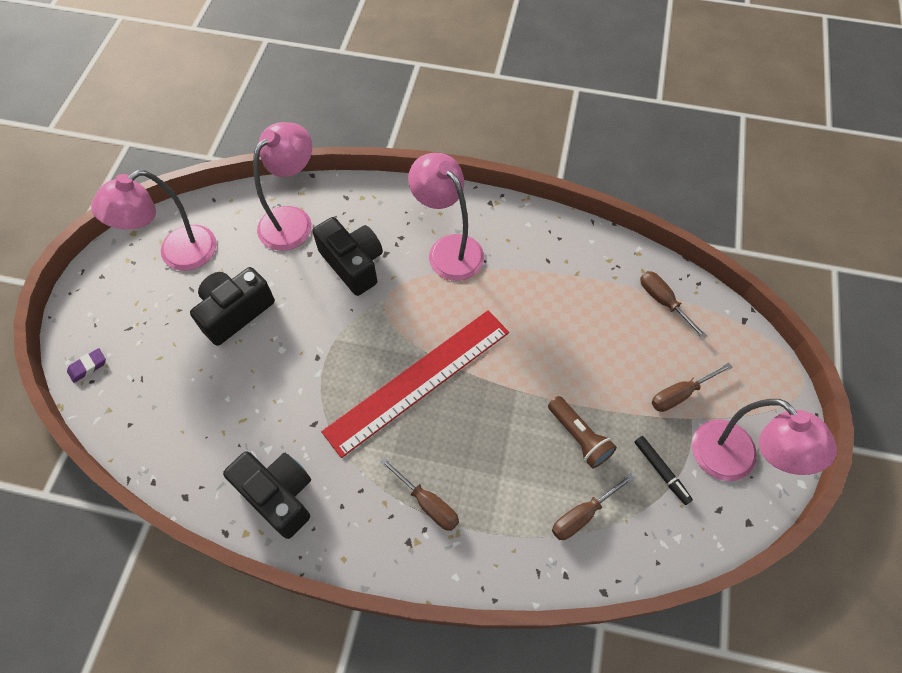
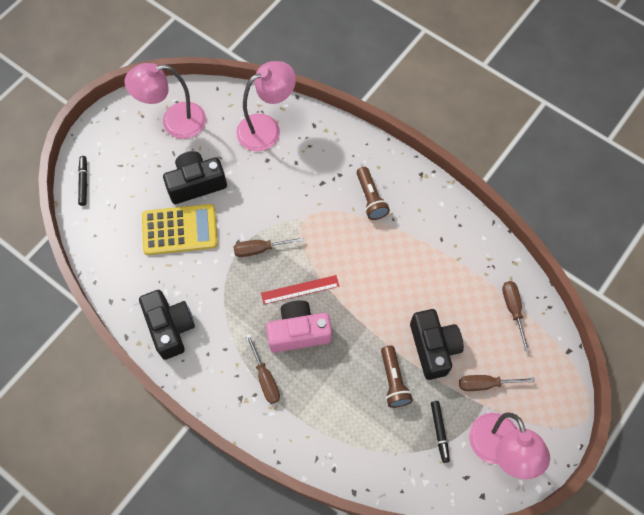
camera: 25 degrees right, 5 degrees up
purple eraser [67,348,106,383] -> black marker [78,156,87,206]
black camera [312,217,383,296] -> black camera moved to [410,309,464,380]
red ruler [321,310,509,458] -> red ruler [261,275,339,304], size x0.47
pink lamp [408,153,484,281] -> brown flashlight [357,167,390,220]
brown screwdriver [552,473,635,540] -> brown screwdriver moved to [233,237,304,257]
none -> yellow calculator [142,204,218,255]
none -> pink camera [266,300,332,353]

